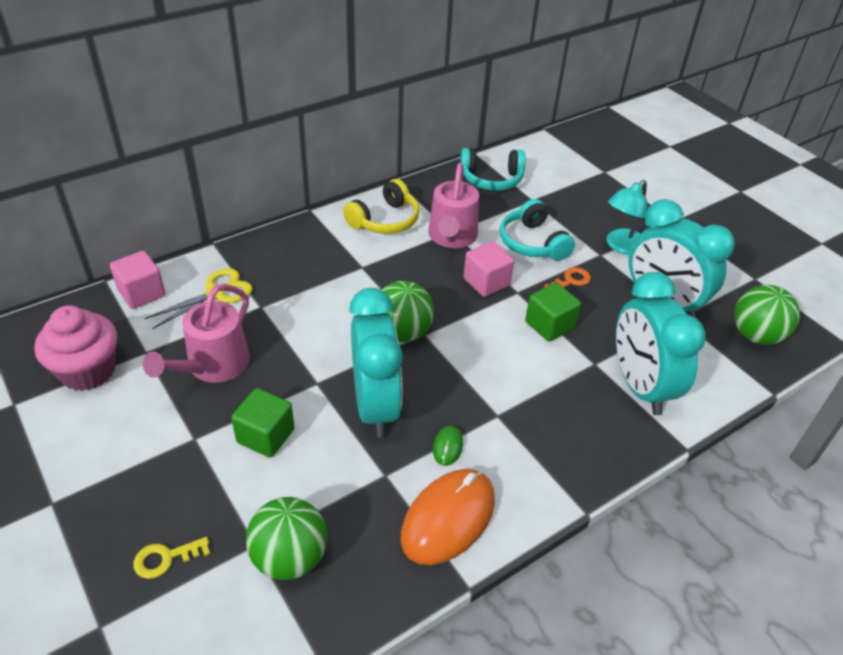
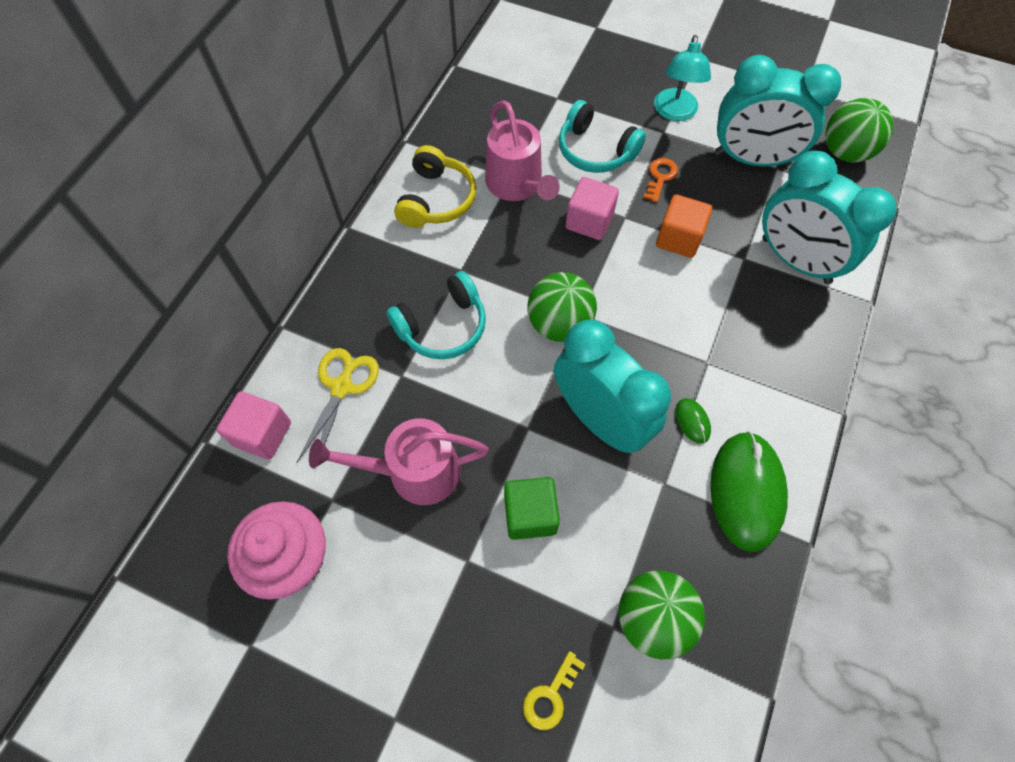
camera: 30 degrees left, 20 degrees up
pink watering can [143,284,250,383] -> pink watering can turned 90 degrees clockwise [309,418,489,505]
orange mouse [400,469,495,565] -> green mouse [710,431,788,552]
turquoise headphones [460,148,526,191] -> turquoise headphones moved to [387,271,486,359]
green cube [525,283,581,342] -> orange cube [656,194,712,258]

